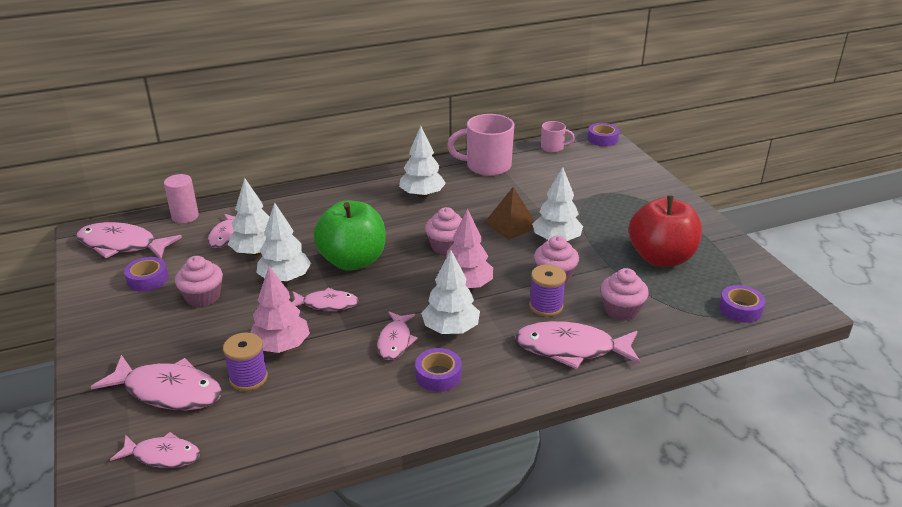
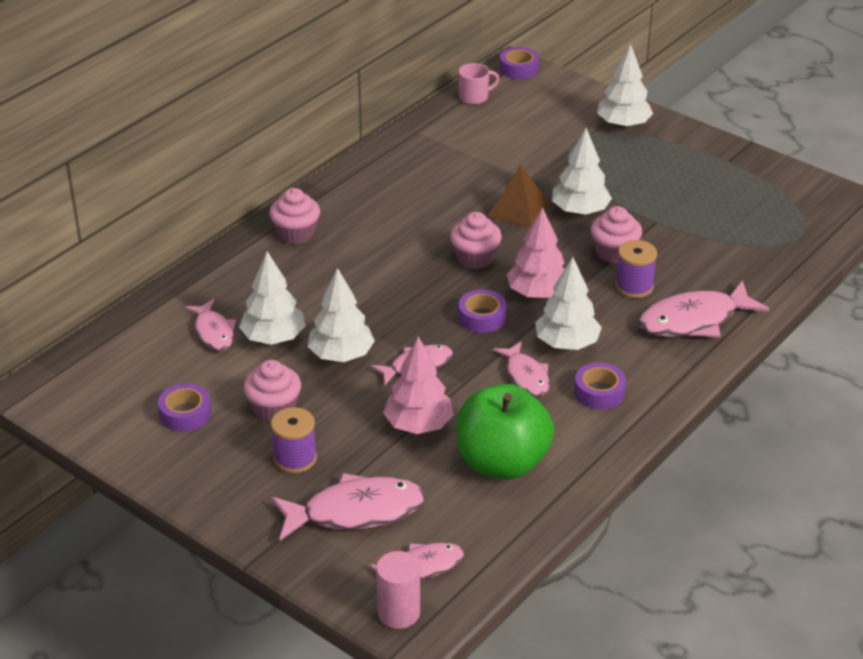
camera: 30 degrees left, 5 degrees up
pink fish [76,222,182,259] -> none
pink cylinder [164,174,199,223] -> pink cylinder moved to [376,551,420,629]
purple spool [223,332,268,391] -> purple spool moved to [271,407,317,473]
green apple [313,200,386,271] -> green apple moved to [456,384,554,480]
white tree [399,126,446,198] -> white tree moved to [597,44,653,128]
pink mug [447,114,514,176] -> none
pink cupcake [600,268,649,321] -> pink cupcake moved to [269,188,320,244]
red apple [629,196,702,267] -> none
purple tape [719,285,765,323] -> purple tape moved to [458,290,507,333]

